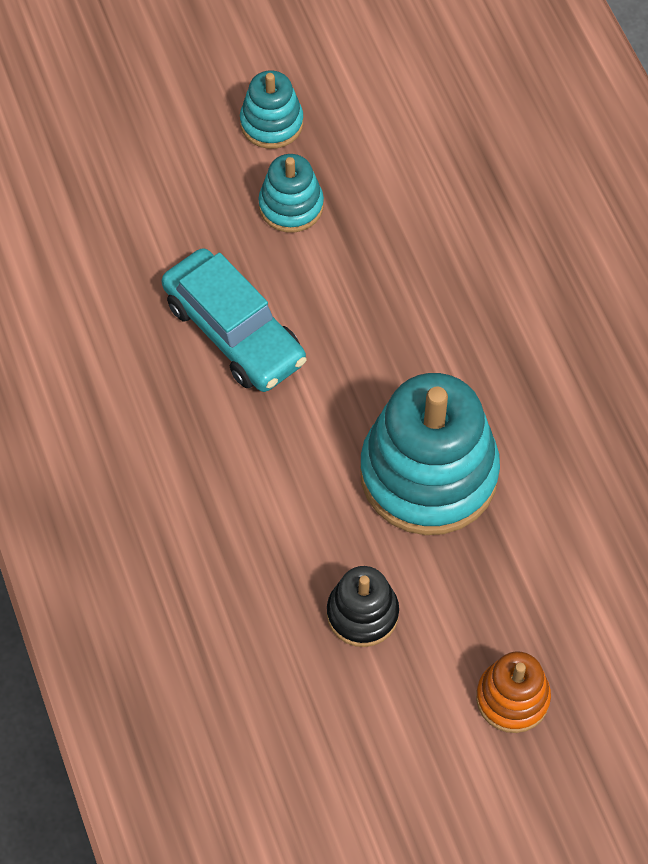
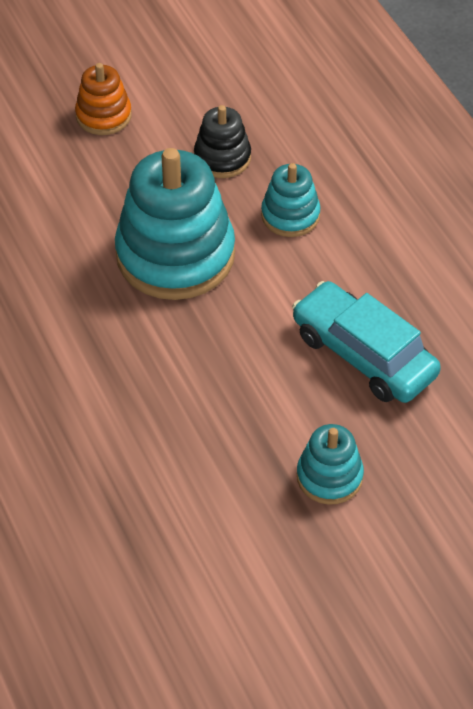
camera: 175 degrees right, 10 degrees down
turquoise stacking toy [240,70,303,149] -> turquoise stacking toy moved to [261,163,320,237]

